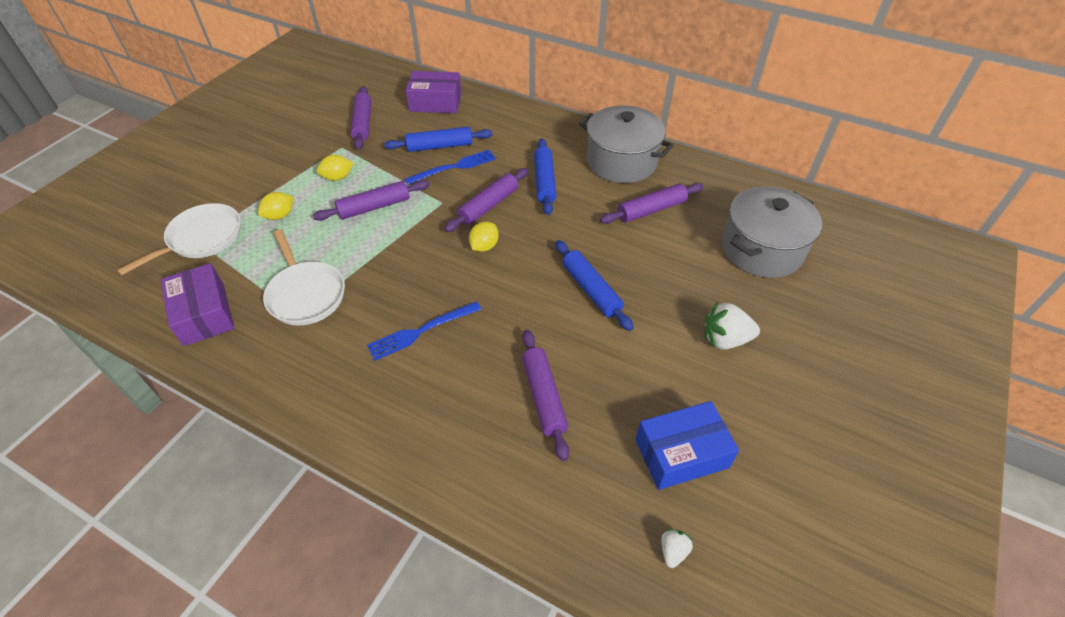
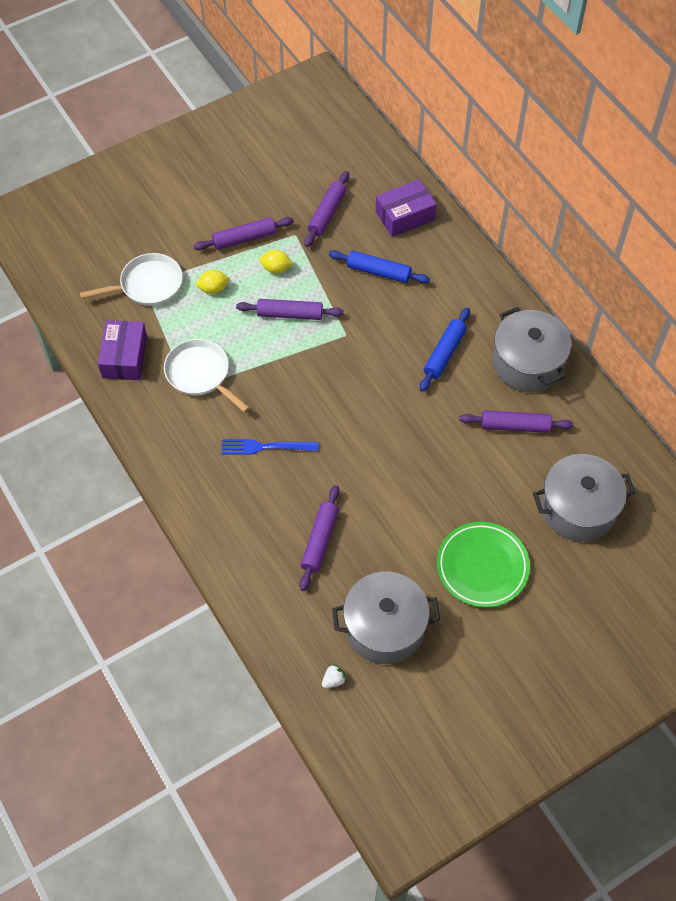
camera: 30 degrees right, 10 degrees up
white pan [263,229,345,326] -> white pan turned 135 degrees clockwise [164,339,250,412]
blue fork [404,150,496,185] -> none
purple box [406,71,462,113] -> purple box turned 60 degrees counterclockwise [375,179,437,237]
purple rolling pin [444,168,528,232] -> purple rolling pin moved to [194,217,294,250]
yellow lemon [469,222,499,252] -> none
blue rolling pin [555,240,634,331] -> none
blue box [635,401,739,490] -> grey pot [332,572,440,664]
white strawberry [704,302,760,350] -> green plate [437,522,530,608]

